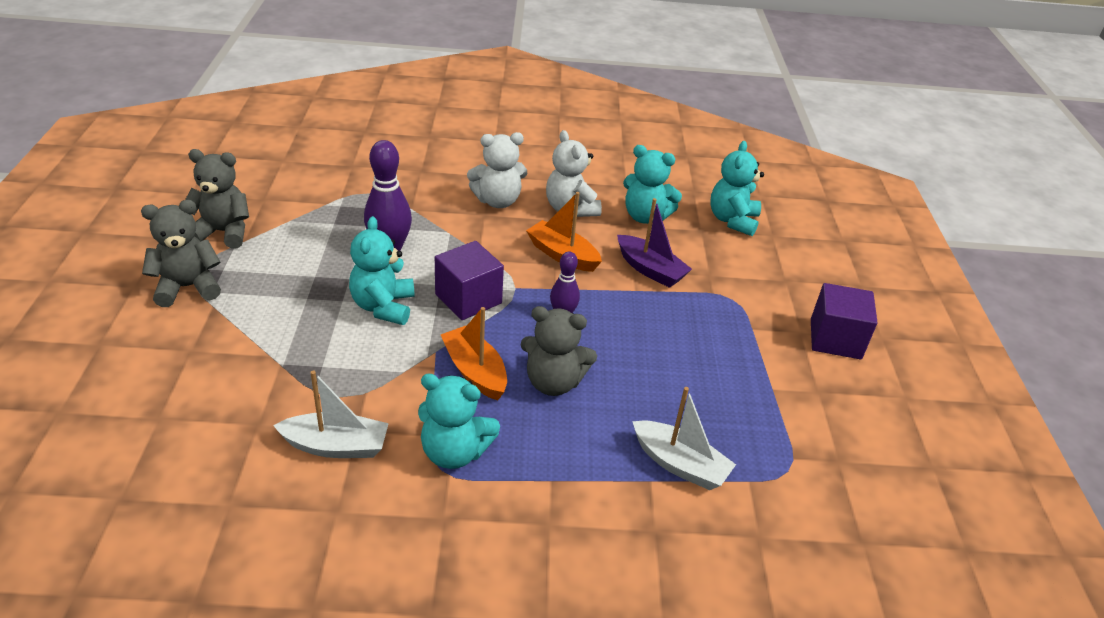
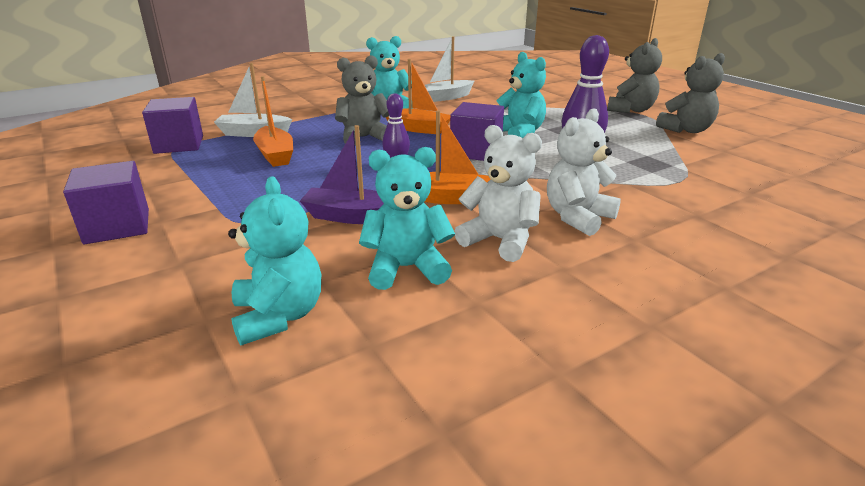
camera: 150 degrees right, 10 degrees down
none -> purple cube [142,97,203,154]
none -> orange boat [253,76,293,167]

